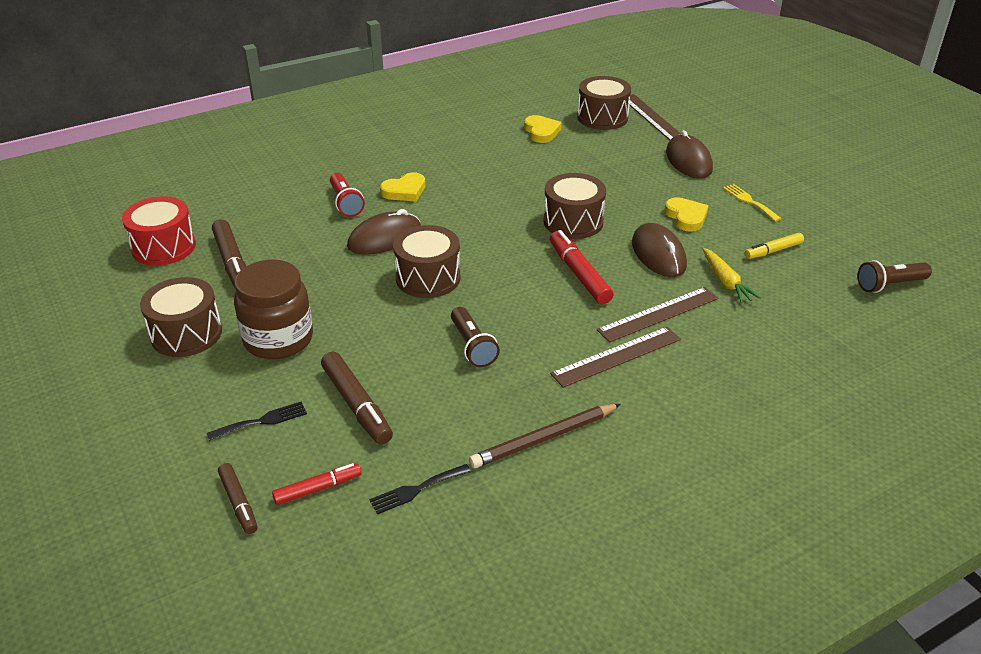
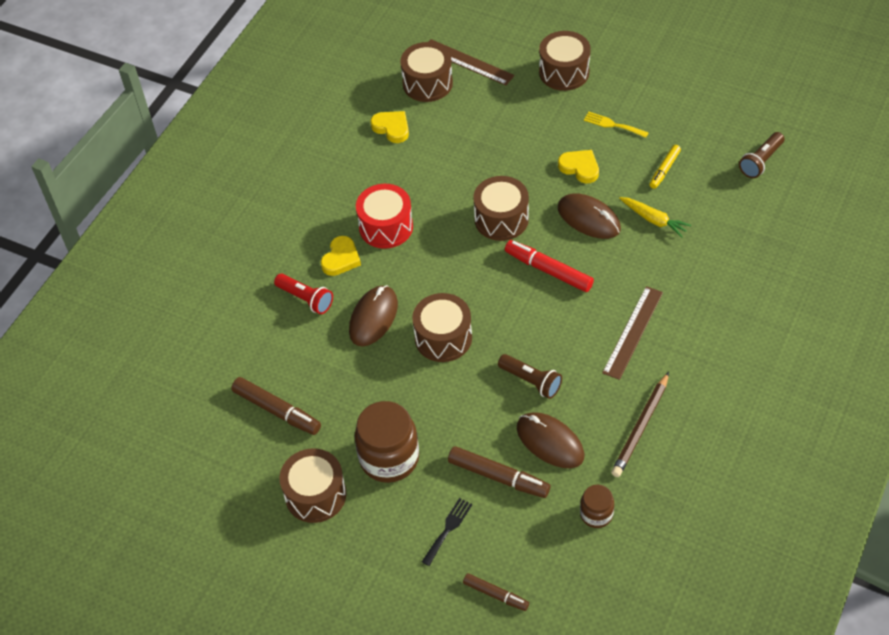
camera: 30 degrees left, 15 degrees up
red drum [122,196,196,266] -> red drum moved to [356,184,413,249]
red marker [272,463,361,505] -> none
black fork [369,464,471,515] -> brown jar [580,485,614,528]
brown ruler [597,287,718,342] -> none
brown mouse [666,130,713,179] -> brown mouse moved to [517,412,585,468]
none -> brown drum [539,31,591,91]

